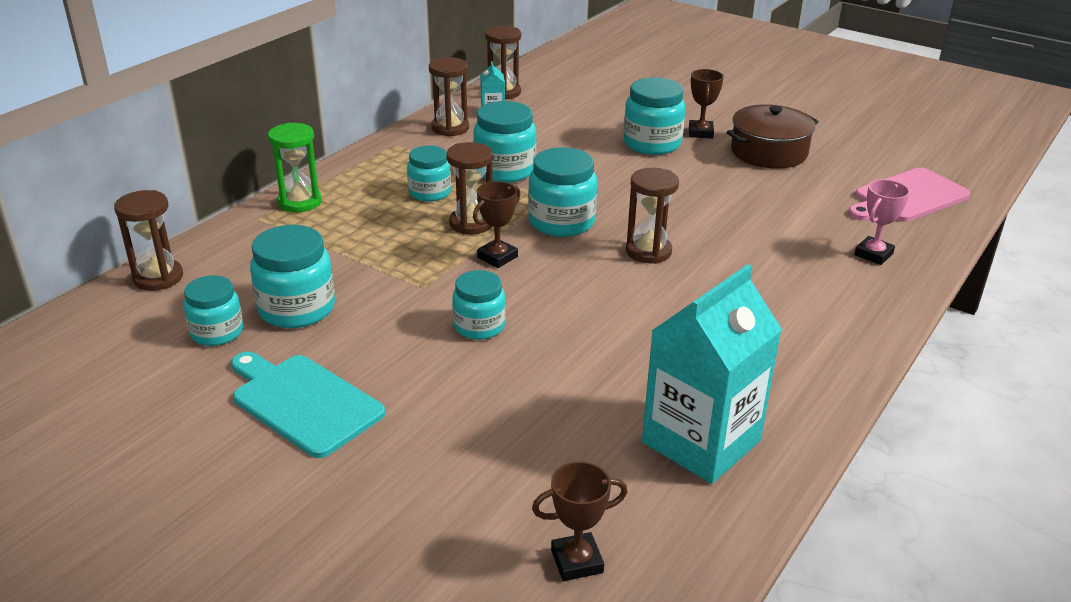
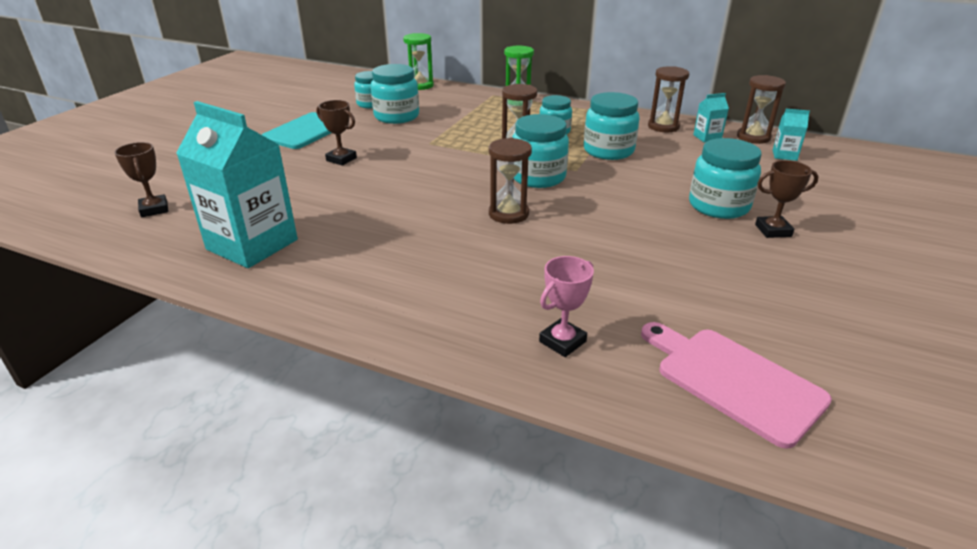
camera: 80 degrees right, 0 degrees up
brown hourglass [114,190,183,291] -> green hourglass [403,33,434,90]
turquoise jar [452,270,506,340] -> none
brown trophy [473,181,521,268] -> brown trophy moved to [316,100,357,166]
brown pot [727,104,818,169] -> none
pink trophy [854,179,910,265] -> pink trophy turned 75 degrees counterclockwise [539,256,594,357]
none -> turquoise carton [773,109,810,161]

